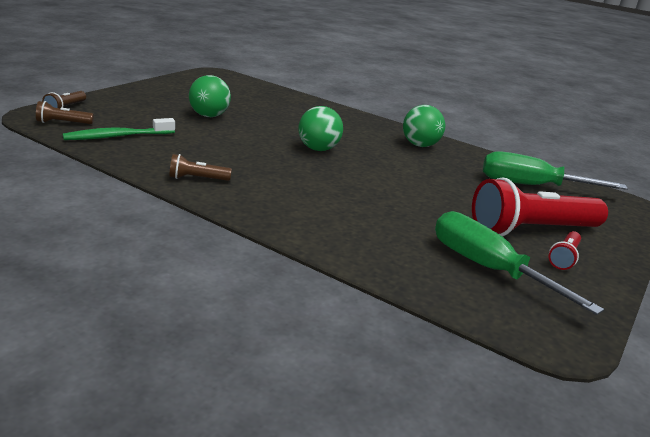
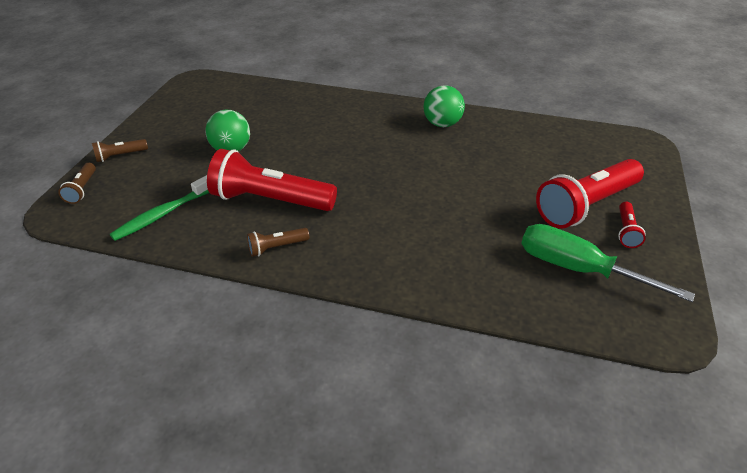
camera: 15 degrees left, 15 degrees up
brown flashlight [36,101,94,124] -> brown flashlight moved to [92,139,148,162]
green ball [299,106,343,151] -> none
green screwdriver [483,151,628,190] -> none
none -> red flashlight [207,149,337,211]

